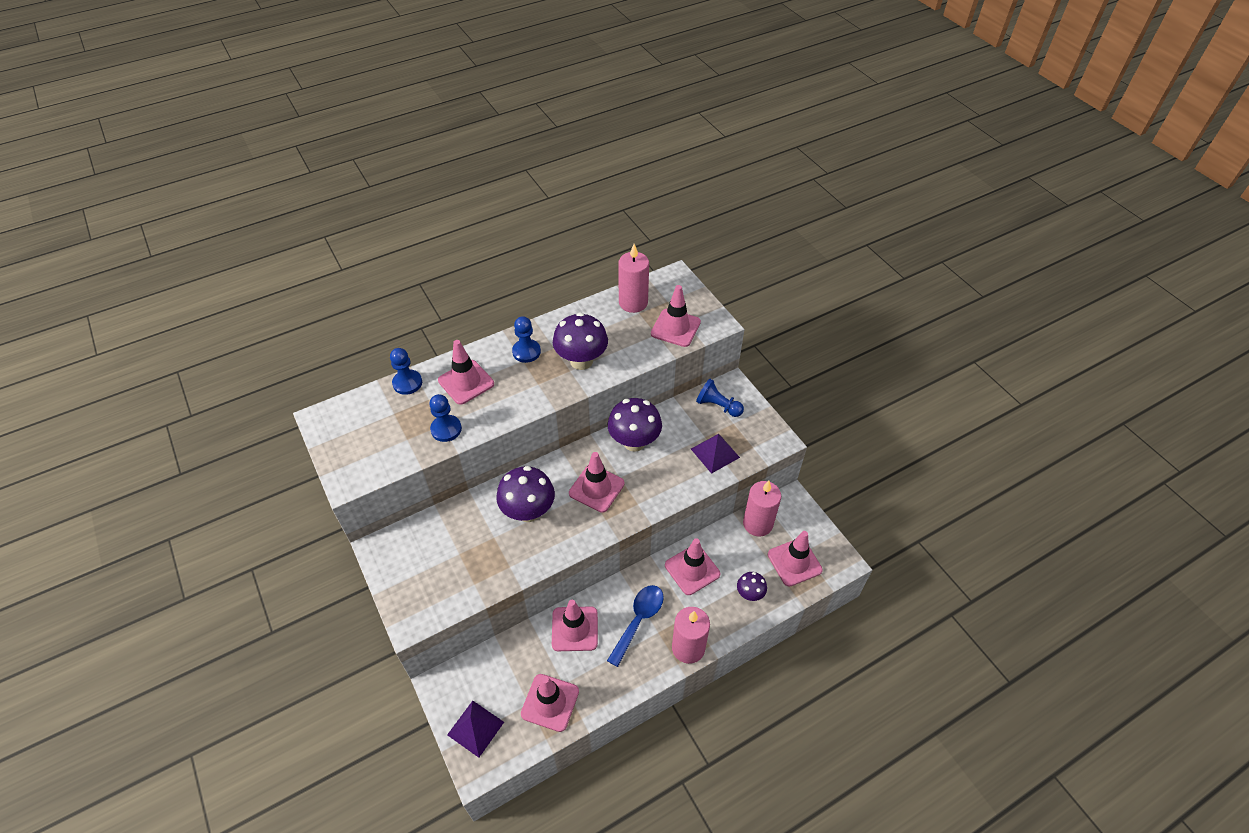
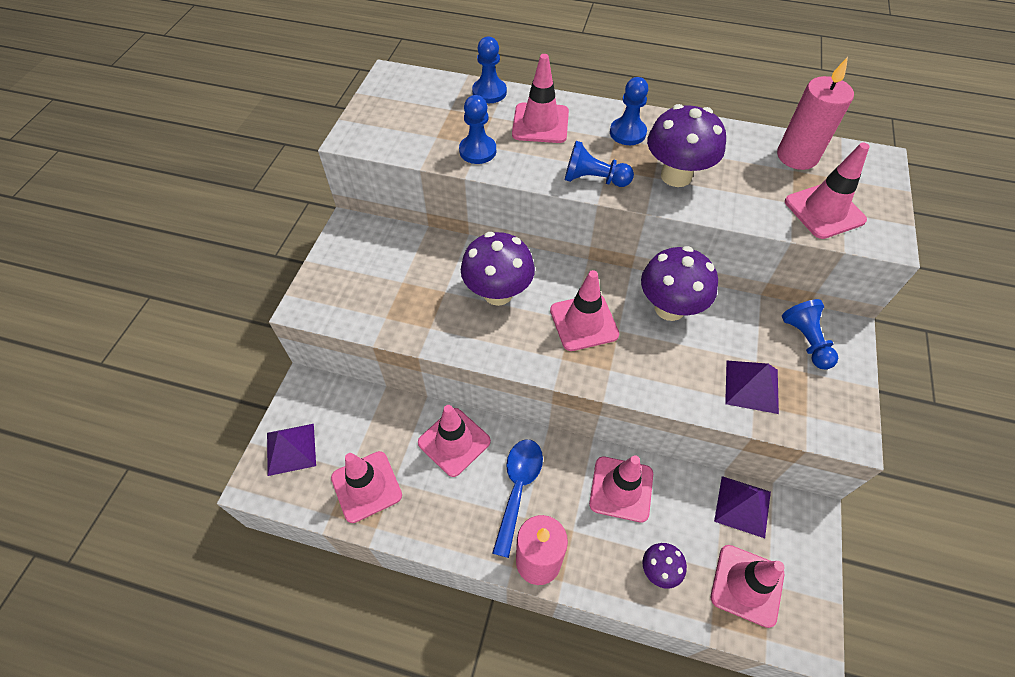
camera: 45 degrees right, 5 degrees up
blue spoon [607,585,664,667] -> blue spoon turned 60 degrees counterclockwise [492,440,543,558]
pink candle [743,481,781,536] -> purple pyramid [714,476,771,538]
none -> blue pawn [565,141,634,187]

